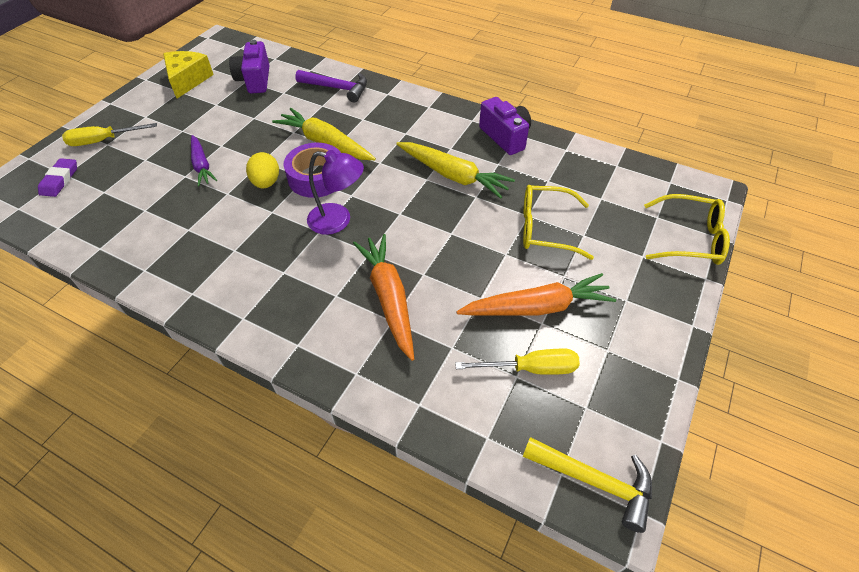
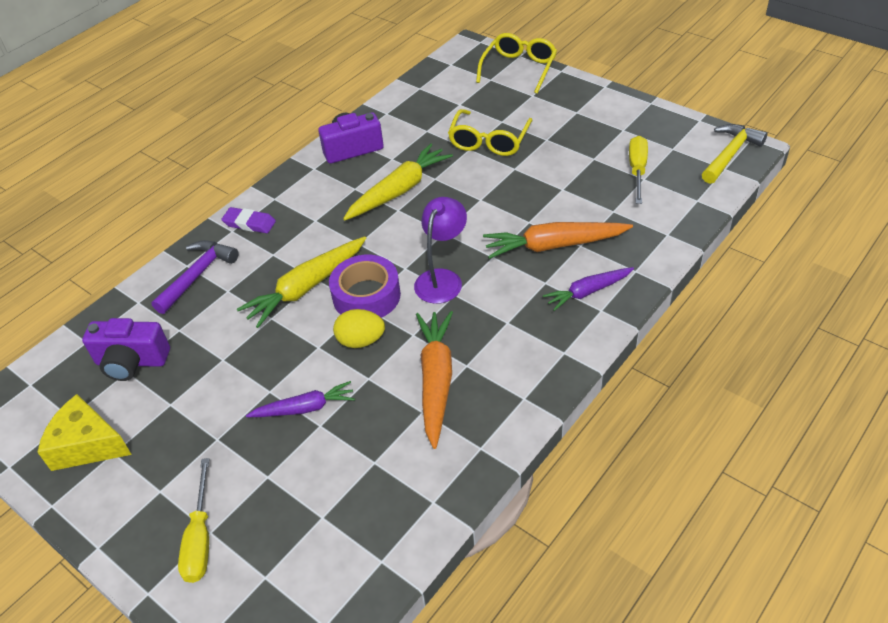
camera: 75 degrees left, 5 degrees down
purple eraser [38,158,77,197] -> purple eraser moved to [221,207,276,233]
orange carrot [456,273,616,316] -> orange carrot moved to [416,311,453,449]
none -> purple carrot [543,267,634,311]

